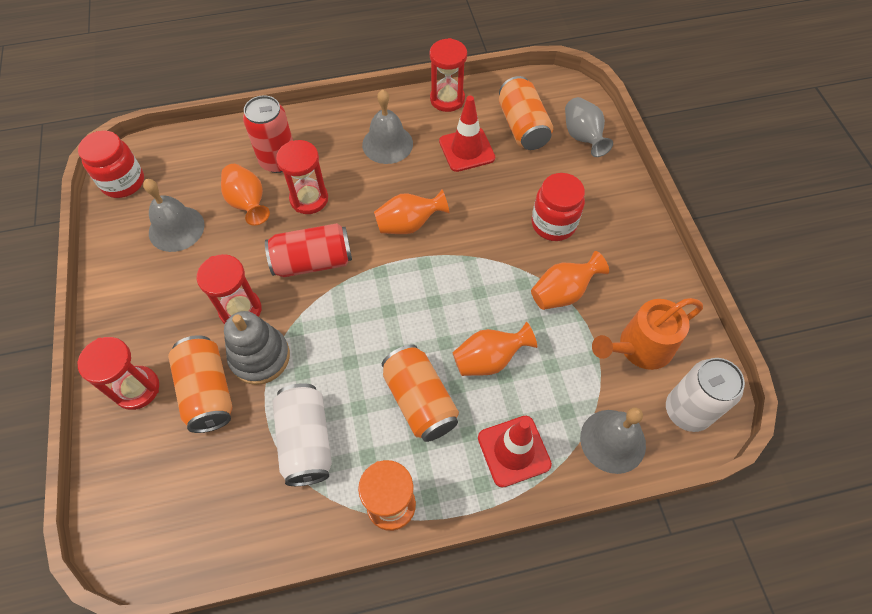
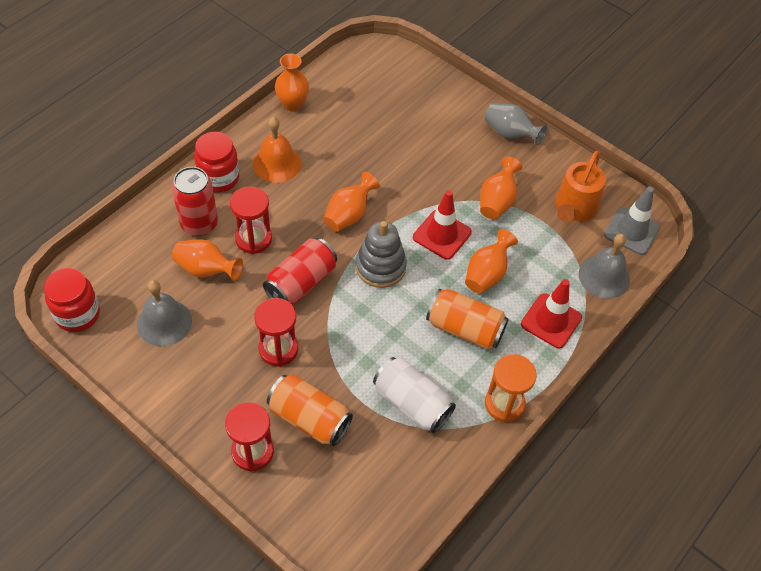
camera: 40 degrees left, 5 degrees down
grey stacking toy [224,311,290,385] -> grey stacking toy moved to [356,221,407,288]
grey bell [362,89,413,164] -> orange bell [253,117,301,183]
red hourglass [430,38,467,112] -> orange vase [275,53,309,112]
red traffic cone [439,96,495,172] -> red traffic cone moved to [413,190,472,260]
orange can [499,76,553,150] -> none
red jar [532,173,585,241] -> red jar moved to [194,132,239,193]
grey vase [565,97,613,157] -> grey vase moved to [485,103,547,145]
white can [666,358,745,432] -> grey traffic cone [604,187,660,255]

